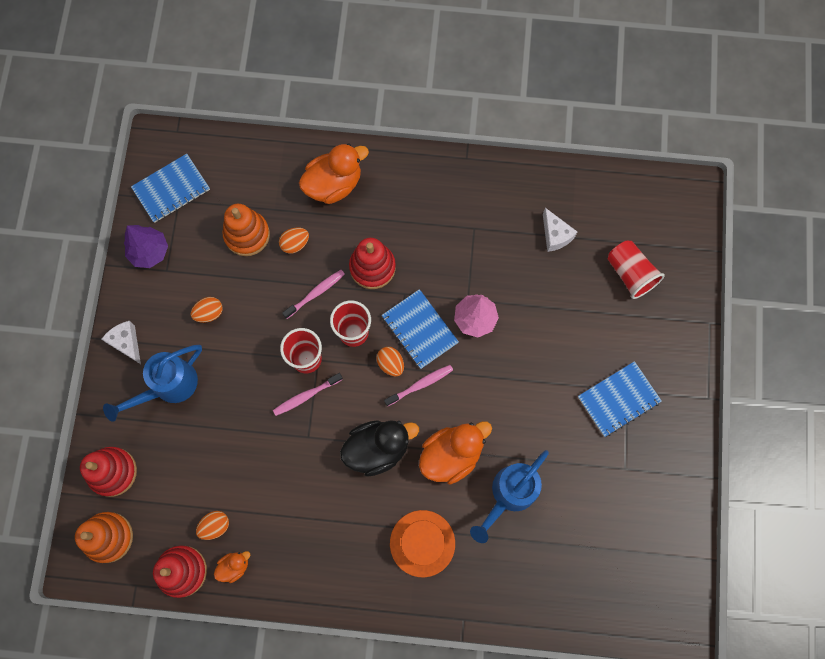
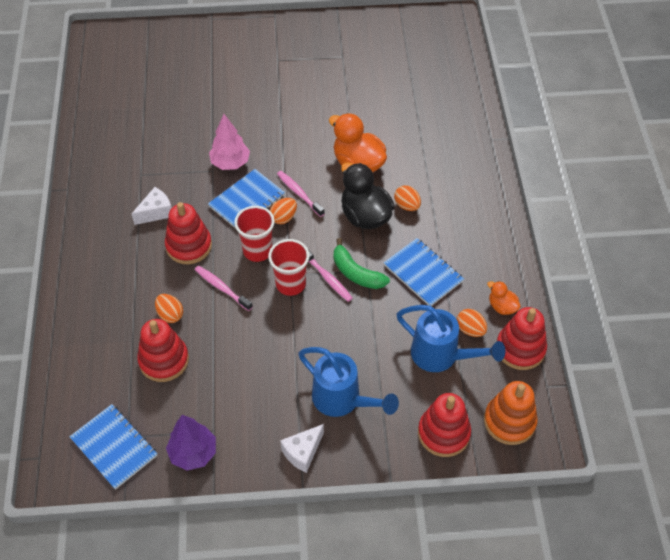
camera: 100 degrees left, 20 degrees down
orange egg [191,297,223,323] -> orange egg moved to [394,185,421,211]
orange stacking toy [222,204,270,256] -> red stacking toy [137,319,189,382]
orange duck [299,143,369,204] -> none
orange hat [390,510,455,577] -> none
blue watering can [470,450,549,543] -> blue watering can moved to [396,305,505,372]
white cheese [543,208,577,252] -> white cheese moved to [132,187,172,225]
blue notebook [578,361,662,437] -> blue notebook moved to [384,238,464,306]
red cup [608,240,665,299] -> none
none -> green banana [334,238,390,289]

